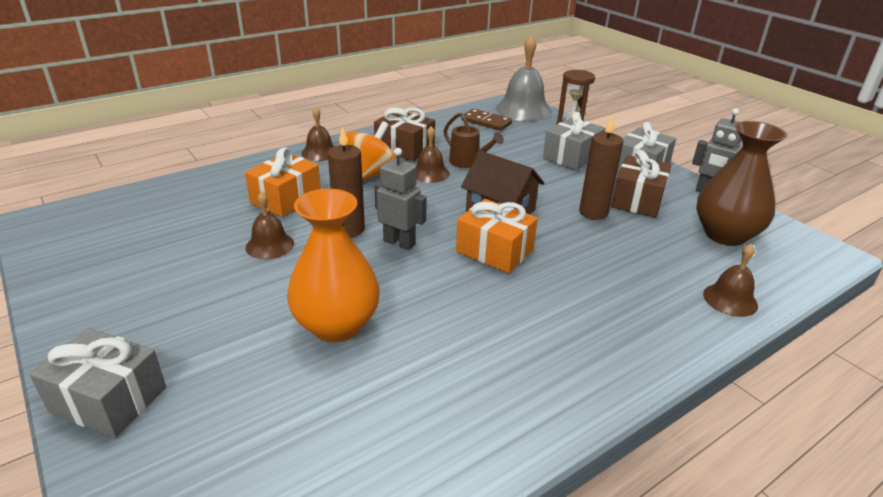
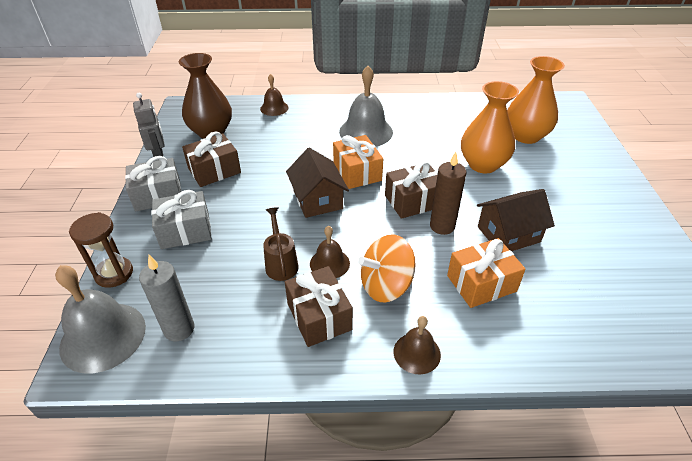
camera: 145 degrees left, 10 degrees up
grey gift [30,328,166,438] -> none
brown bell [246,191,294,259] -> brown house [477,189,555,251]
grey robot [374,148,427,250] -> brown gift [385,161,438,219]
brown domino [462,109,512,131] -> grey candle [139,255,195,341]
brown candle [579,115,623,220] -> none
none -> grey bell [339,66,393,146]
none -> orange vase [507,56,565,144]

